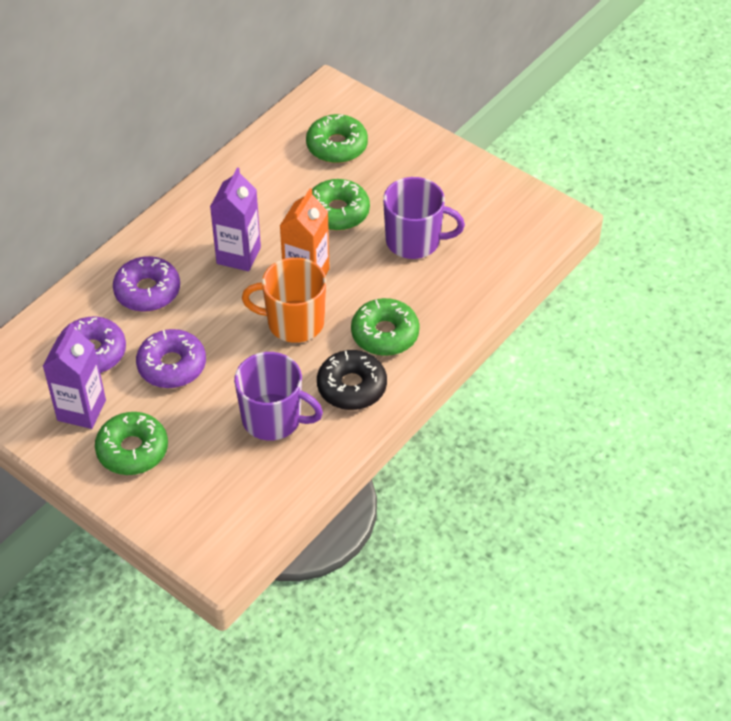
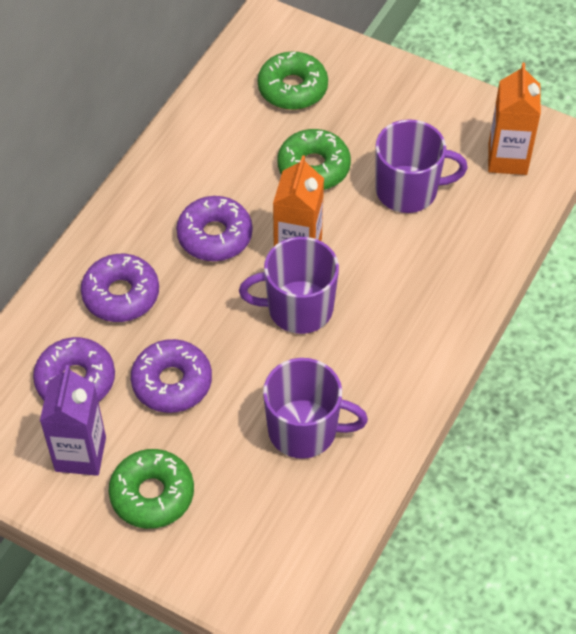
camera: 10 degrees left, 5 degrees up
purple carton [210,168,261,271] -> purple donut [176,196,253,261]
orange mug [242,257,326,343] -> purple mug [239,237,339,334]
black donut [317,350,387,410] -> none
green donut [351,298,420,356] -> none
none -> orange carton [488,63,541,175]

